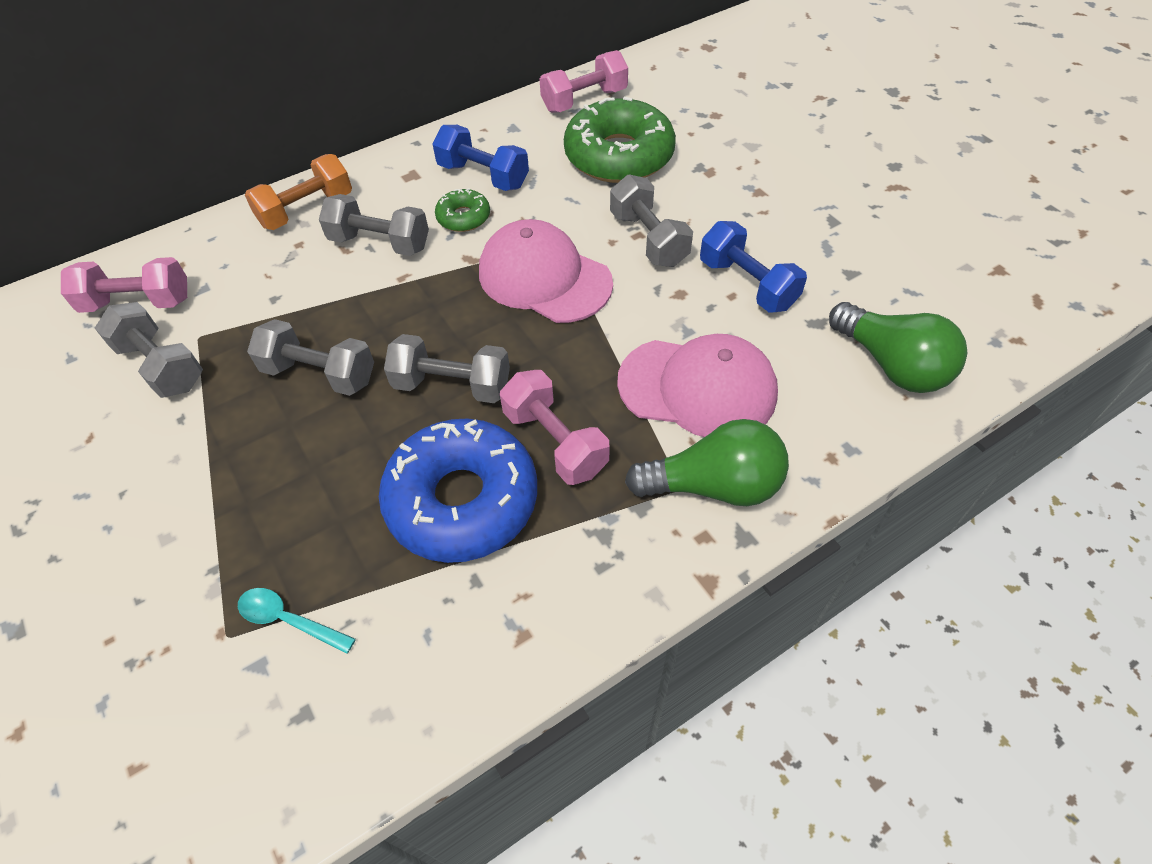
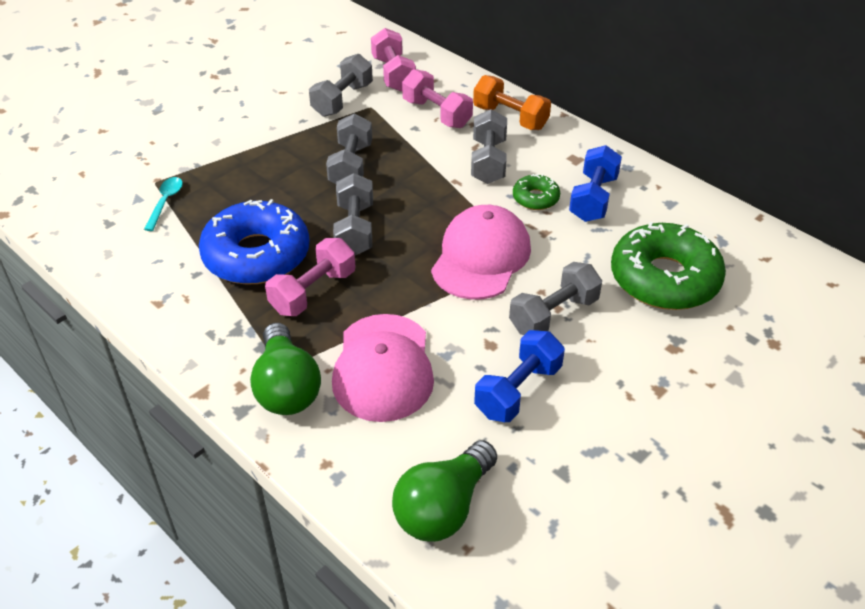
camera: 75 degrees right, 10 degrees down
pink dumbbell [540,50,628,113] -> pink dumbbell moved to [402,69,473,128]

